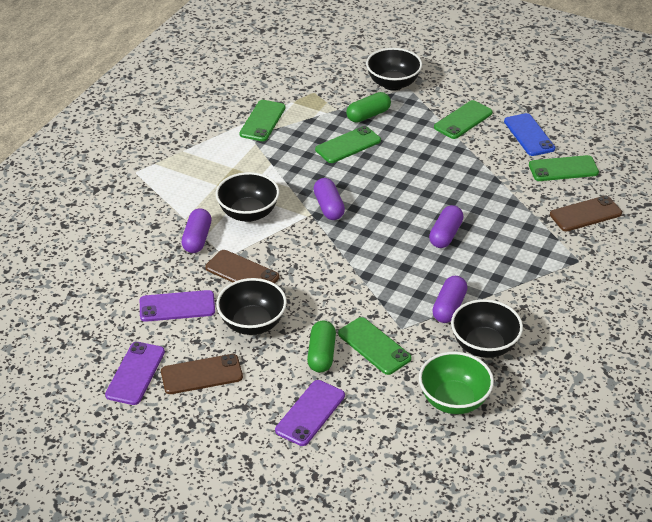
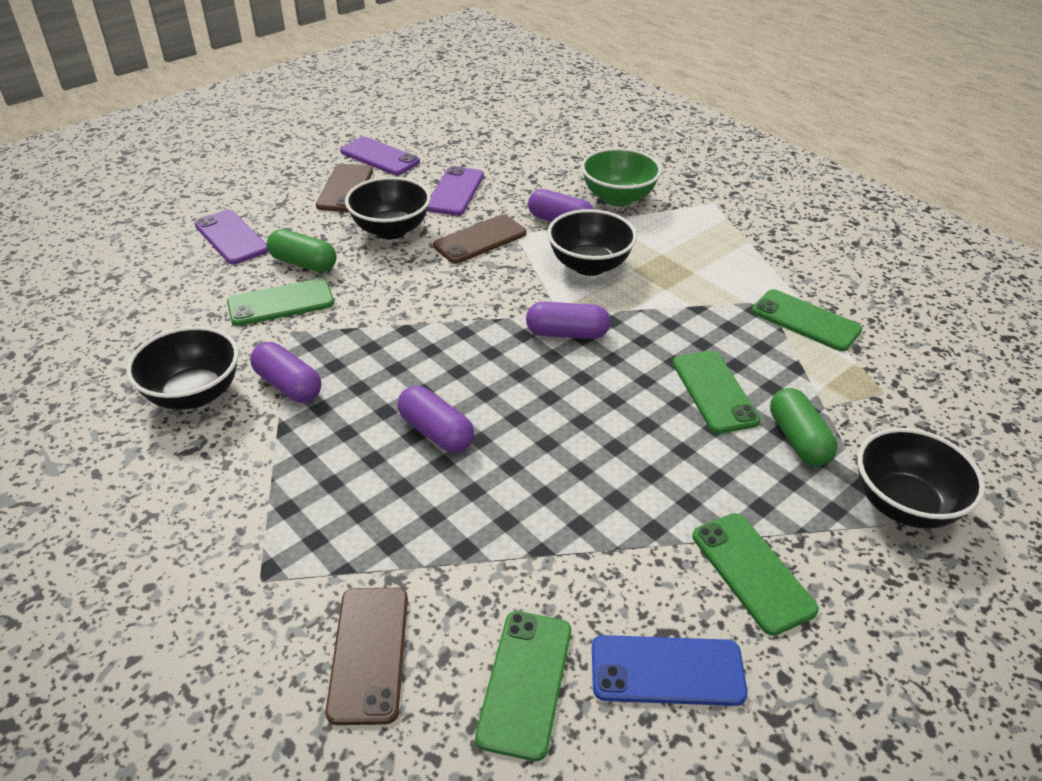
camera: 110 degrees right, 0 degrees up
green bowl [419,352,494,414] -> green bowl moved to [581,148,662,207]

